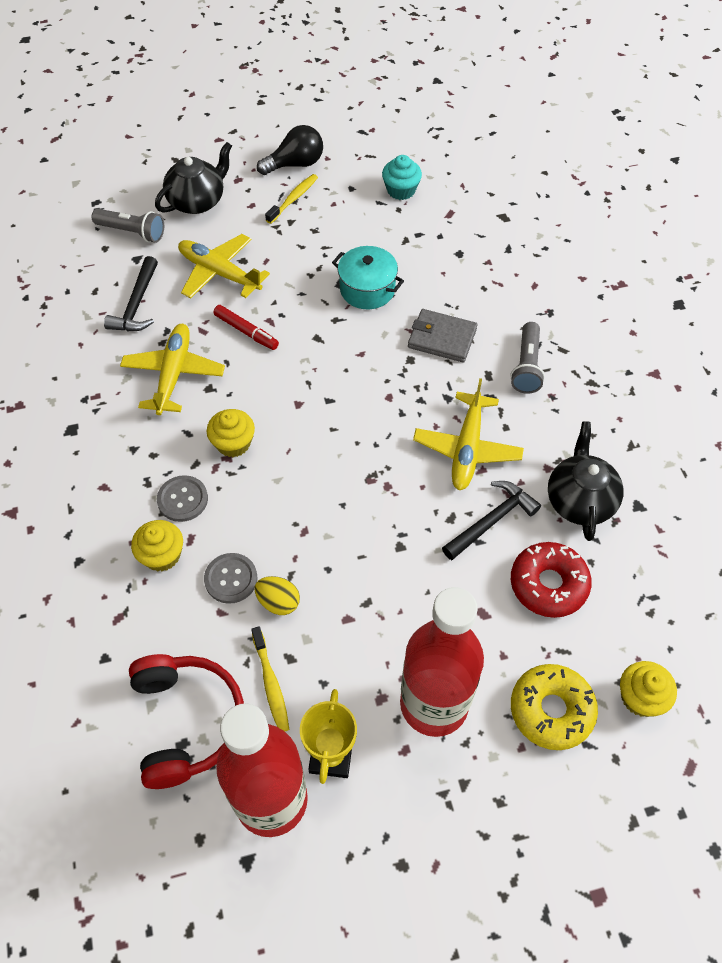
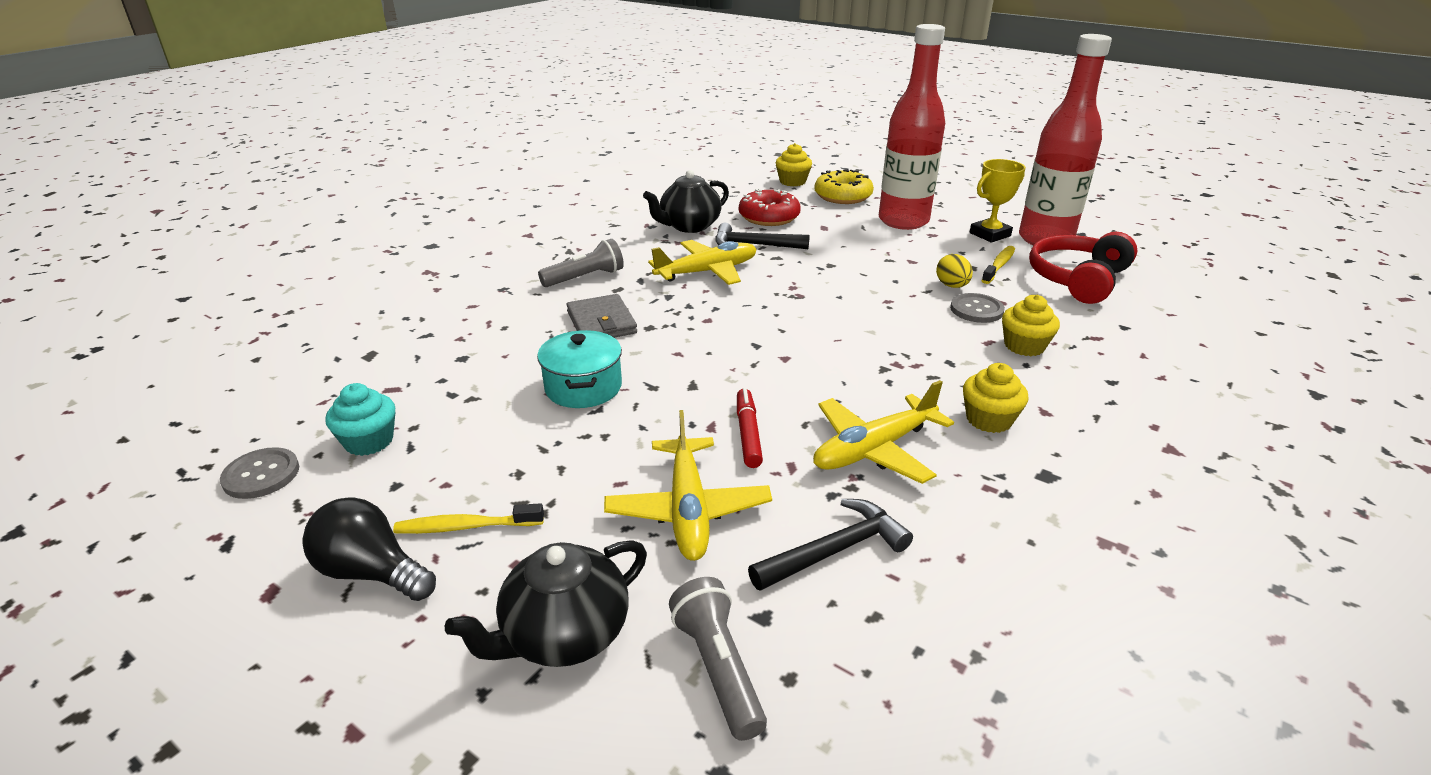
camera: 130 degrees left, 25 degrees down
black teapot [155,142,232,214] -> black teapot turned 45 degrees counterclockwise [445,540,647,667]
grey button [157,475,208,522] -> grey button moved to [220,447,299,499]
yellow cupcake [207,409,255,457] -> yellow cupcake moved to [963,363,1028,433]

